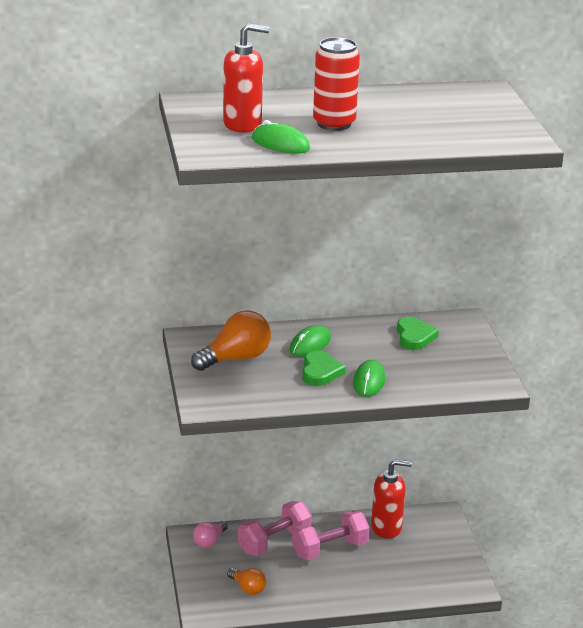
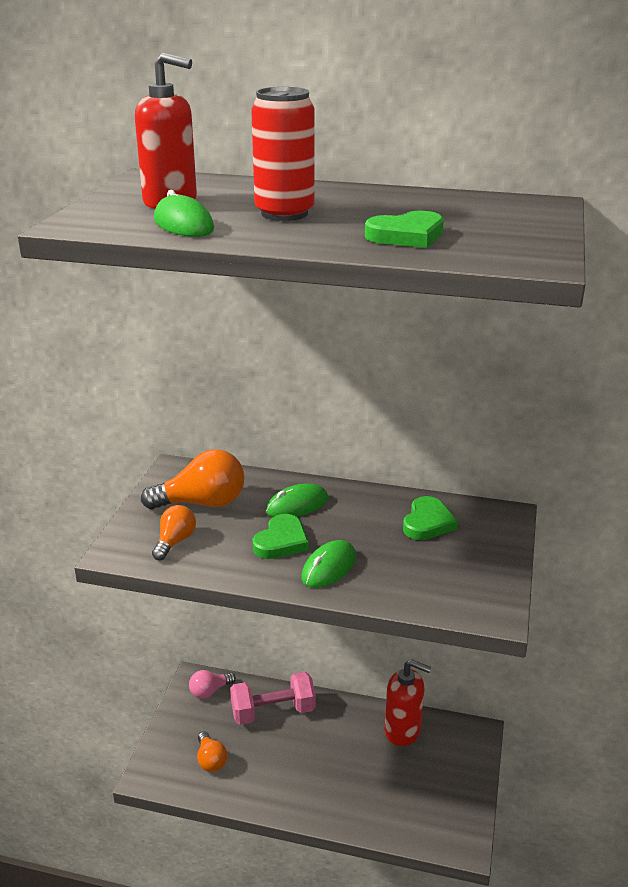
camera: 25 degrees right, 0 degrees up
pink dumbbell [292,510,370,560] -> none
none -> orange light bulb [152,505,196,560]
none -> green heart [365,211,444,248]

